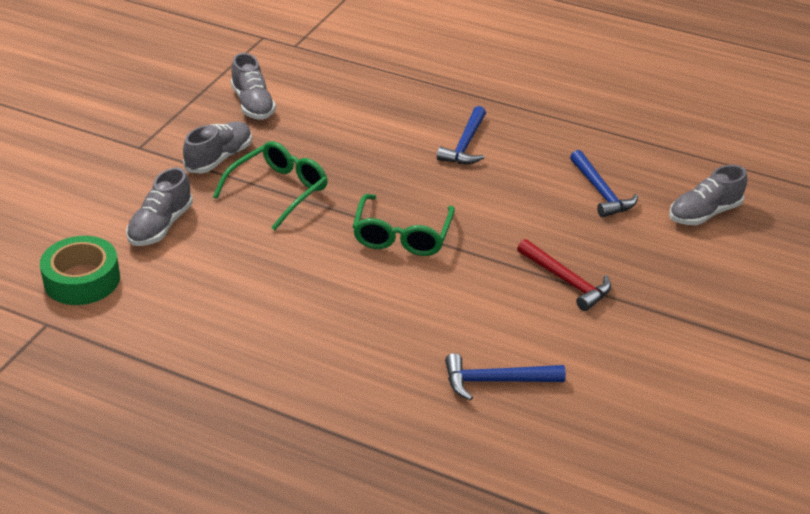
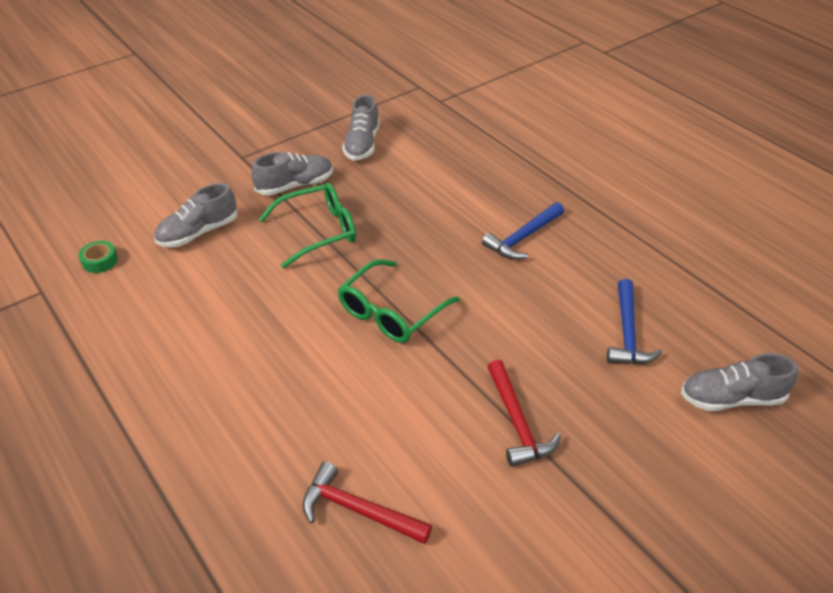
camera: 30 degrees right, 5 degrees up
green tape [40,236,120,305] -> green tape [79,241,118,273], size x0.51
blue hammer [445,353,566,401] -> red hammer [302,462,432,544]

